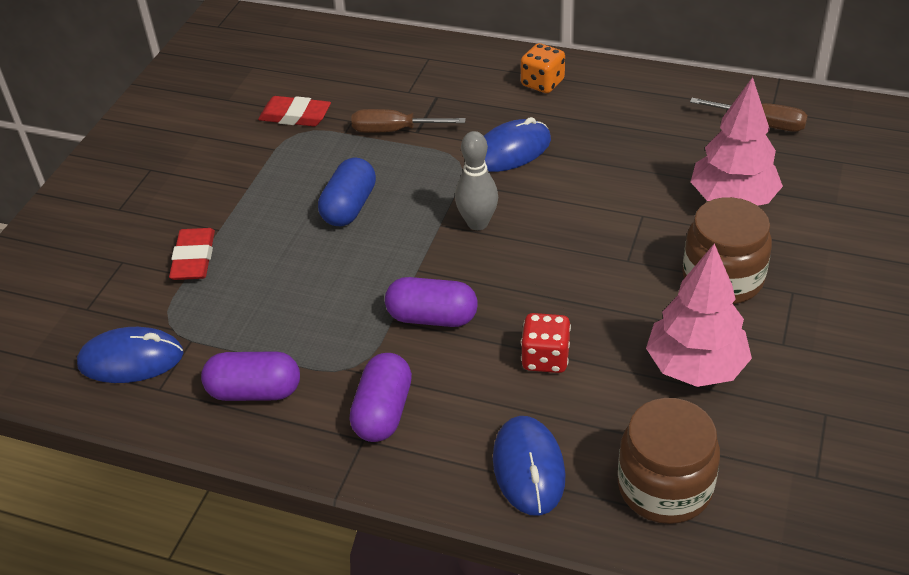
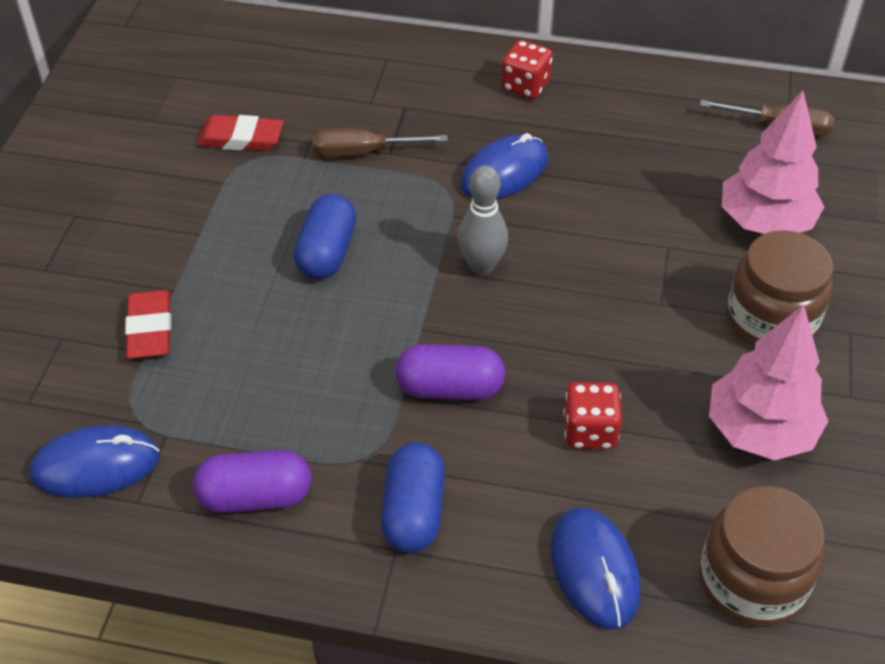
camera: 10 degrees left, 5 degrees up
purple capsule [349,353,412,442] -> blue capsule [381,442,445,553]
orange dice [521,43,565,93] -> red dice [501,40,553,99]

